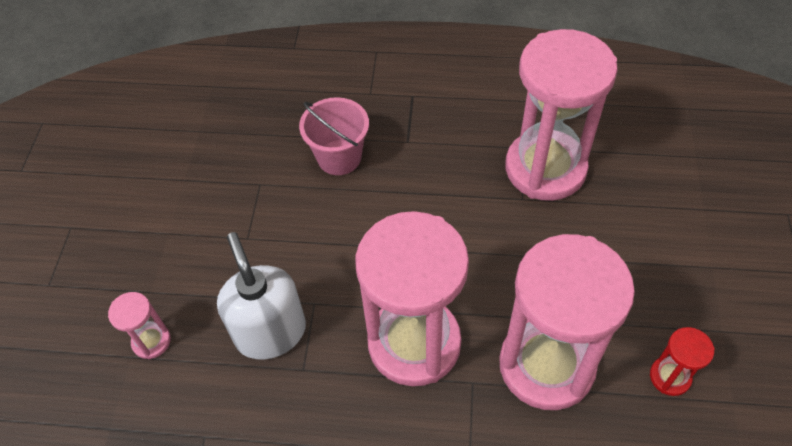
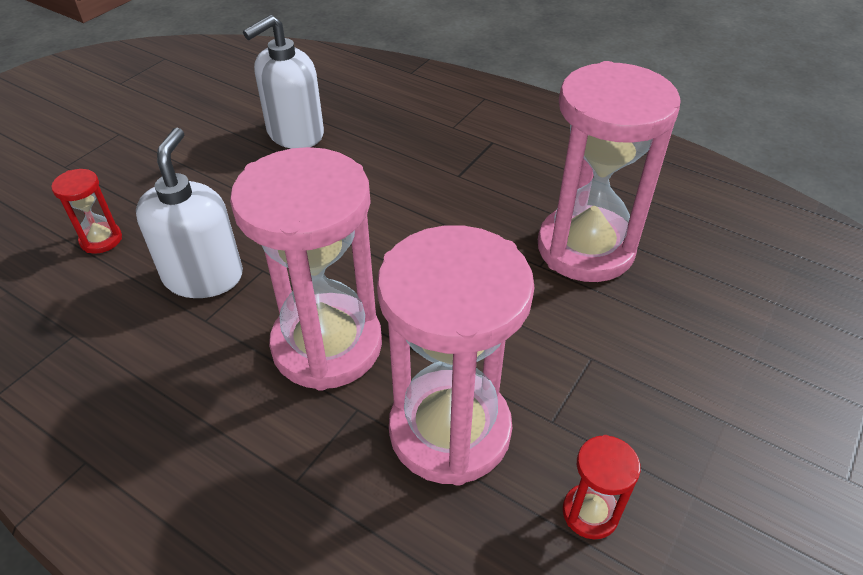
camera: 25 degrees right, 10 degrees down
pink hourglass [108,292,171,359] -> red hourglass [51,169,122,253]
pink bucket [299,97,369,175] -> none
none -> white soap dispenser [243,15,324,149]

